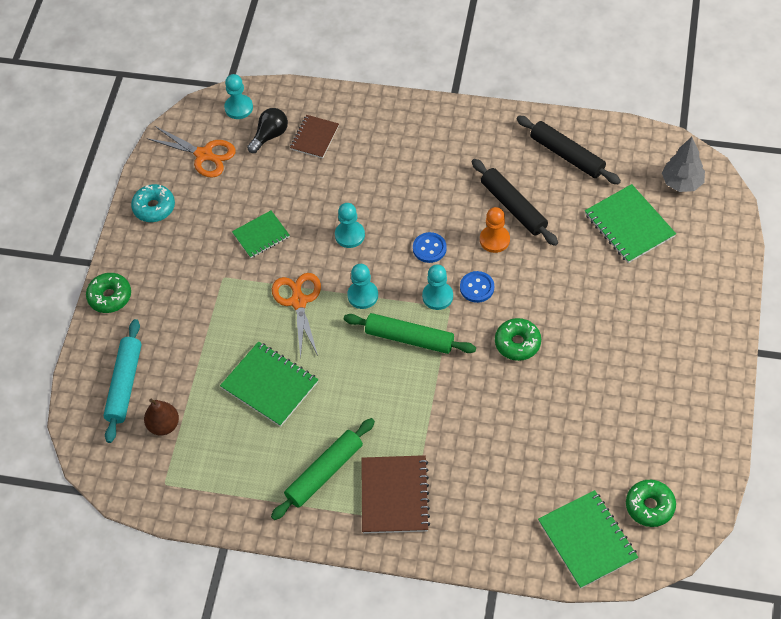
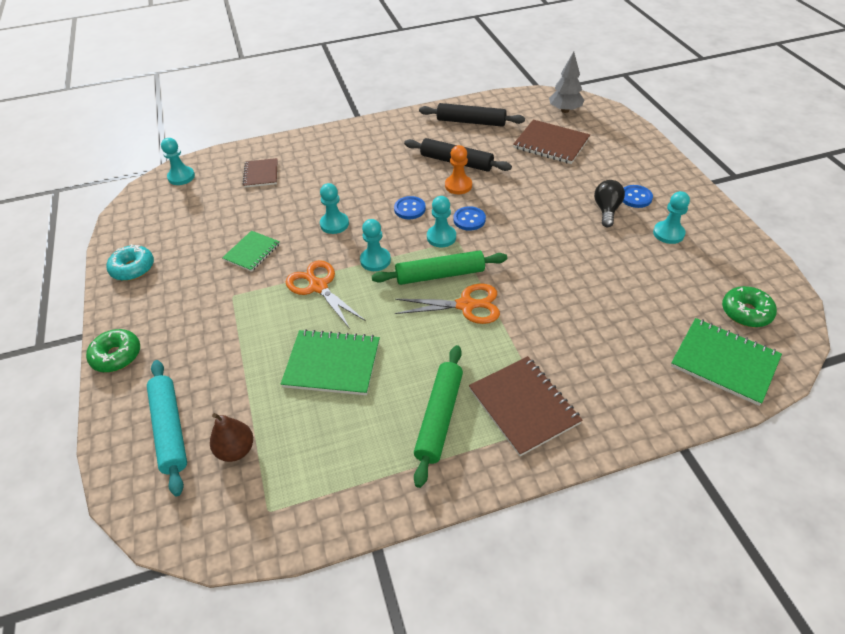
camera: 30 degrees left, 10 degrees down
orange scissors [147,126,236,178] -> orange scissors moved to [395,284,500,324]
black light bulb [247,108,288,153] -> black light bulb moved to [594,180,625,227]
green donut [495,318,541,361] -> none
green notebook [585,184,676,263] -> brown notebook [513,119,590,164]
none -> blue button [623,185,653,208]
none -> turquoise pawn [653,191,690,244]

